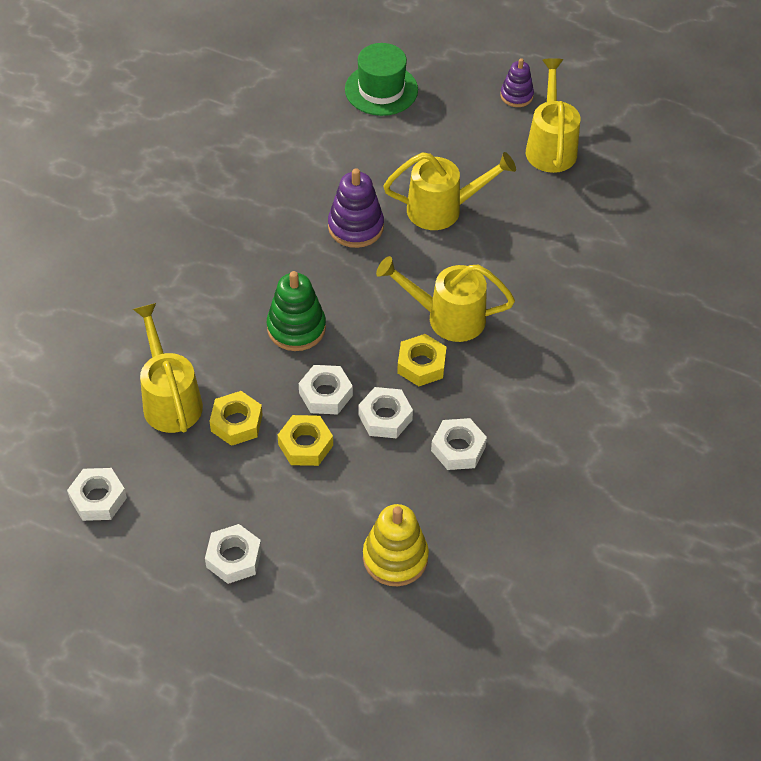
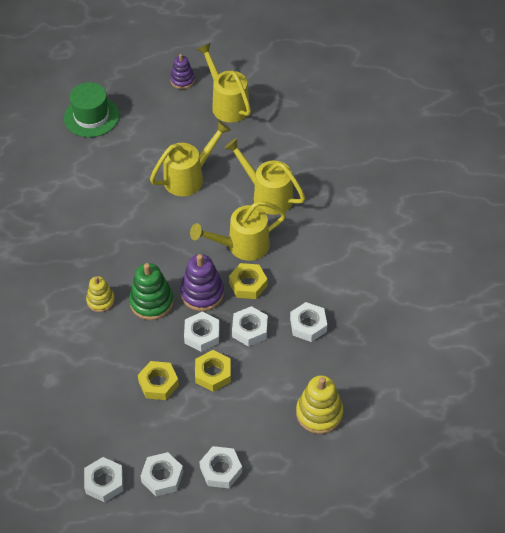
camera: 30 degrees left, 0 degrees up
yellow watering can [133,303,203,433] -> yellow watering can moved to [224,138,305,215]
purple stacking toy [328,168,384,248] -> purple stacking toy moved to [180,254,224,311]
none -> yellow stacking toy [86,276,115,312]
none -> white nut [140,452,183,496]

